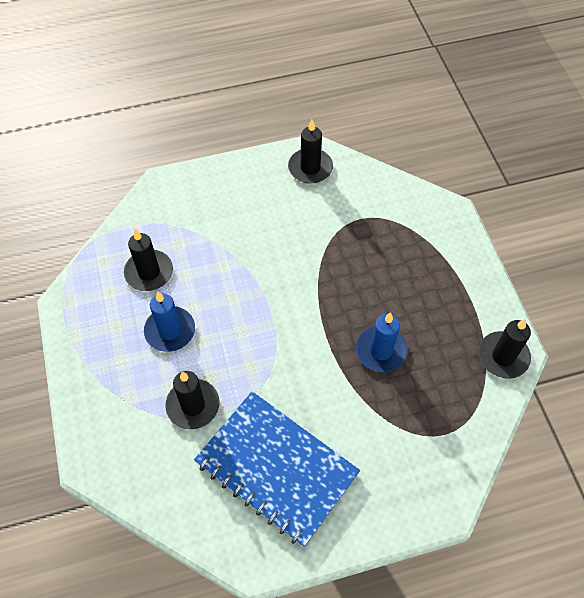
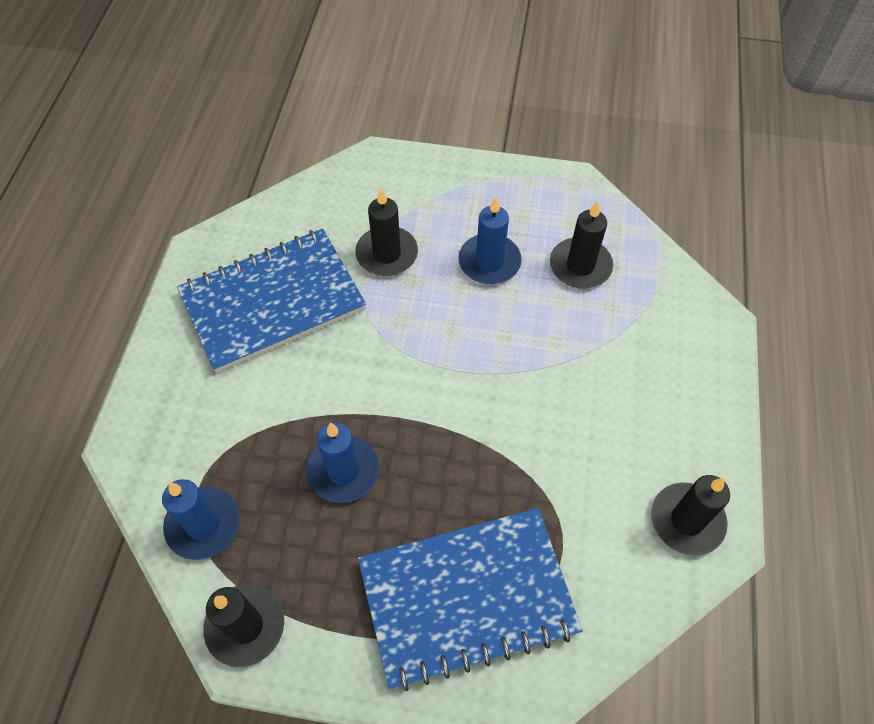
camera: 115 degrees right, 0 degrees up
none -> blue candle [162,479,240,560]
none -> blue notebook [358,508,582,691]

